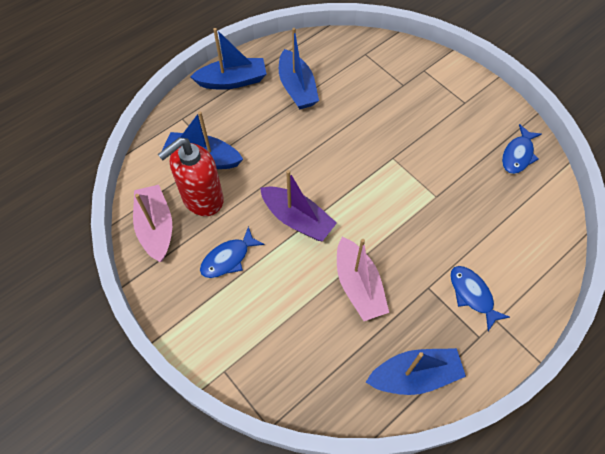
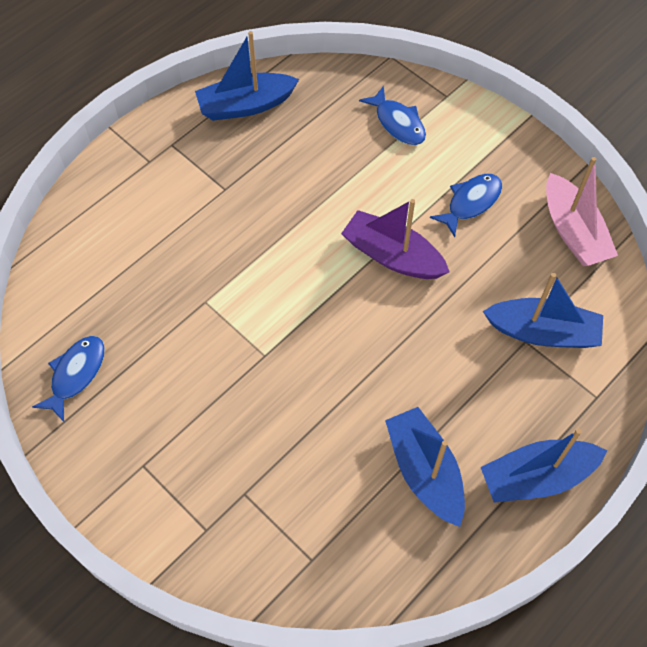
camera: 175 degrees right, 0 degrees up
red soap dispenser [158,138,224,216] -> none
pink boat [337,237,389,321] -> none
blue fish [450,266,510,331] -> blue fish moved to [359,86,426,145]

